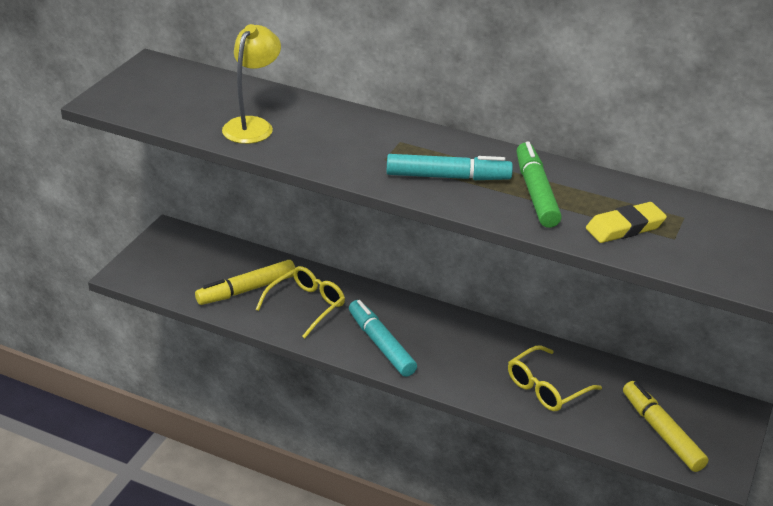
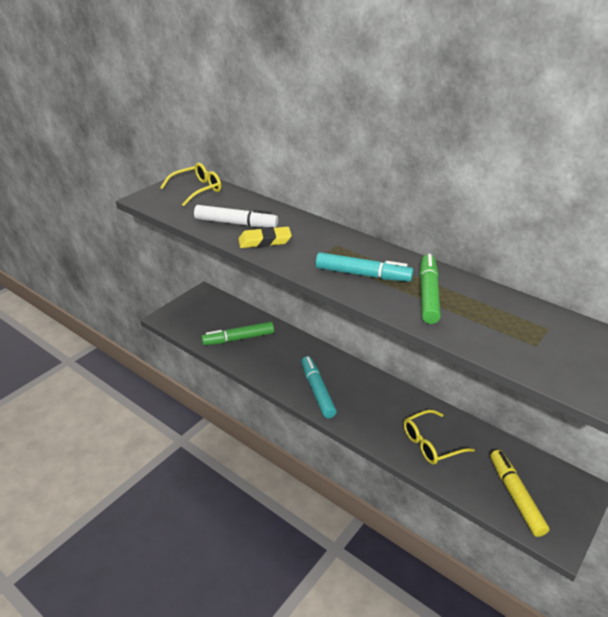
camera: 15 degrees right, 0 degrees up
yellow marker [195,260,295,305] -> green marker [201,321,274,345]
yellow lamp [222,24,281,144] -> white marker [194,205,278,228]
yellow glasses [256,266,345,338] -> yellow glasses moved to [160,163,221,206]
yellow eraser [586,202,667,243] -> yellow eraser moved to [238,227,292,248]

